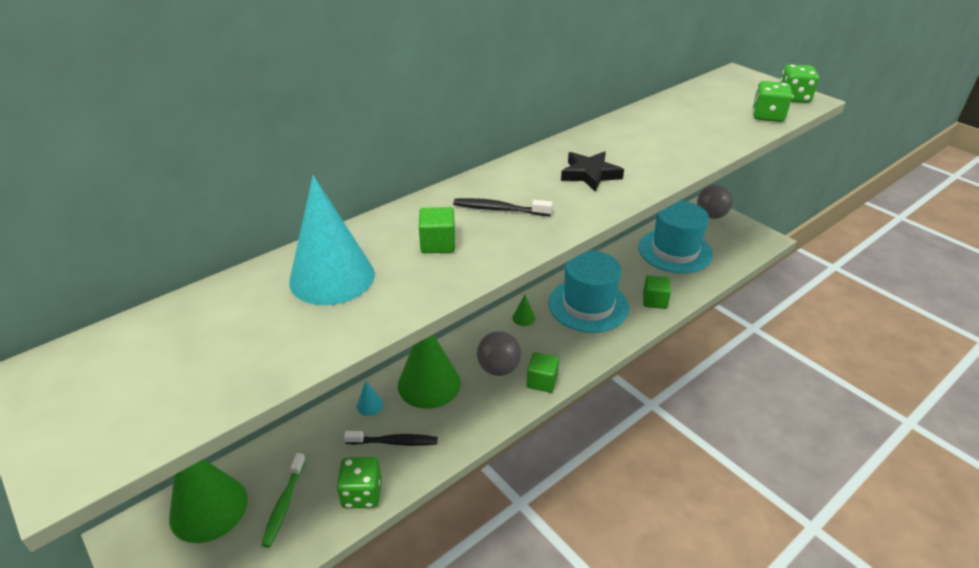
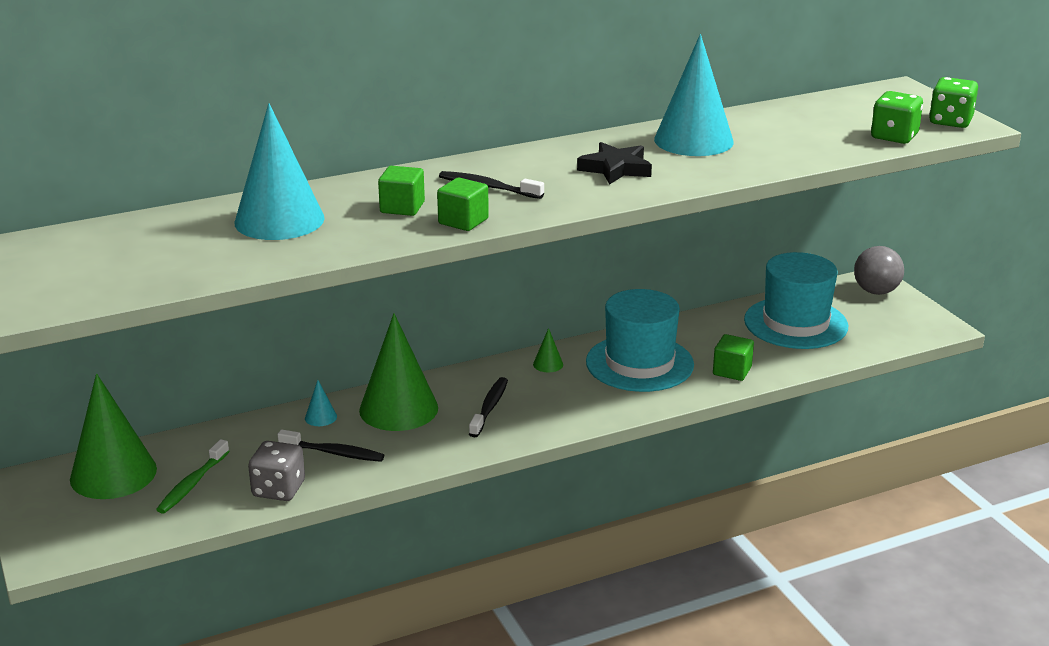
camera: 15 degrees right, 10 degrees down
green dice [337,457,382,509] -> grey dice [248,441,305,501]
grey ball [477,331,521,376] -> black toothbrush [469,377,508,437]
green cube [527,352,559,393] -> green cube moved to [437,177,489,231]
none -> turquoise cone [654,34,734,156]

